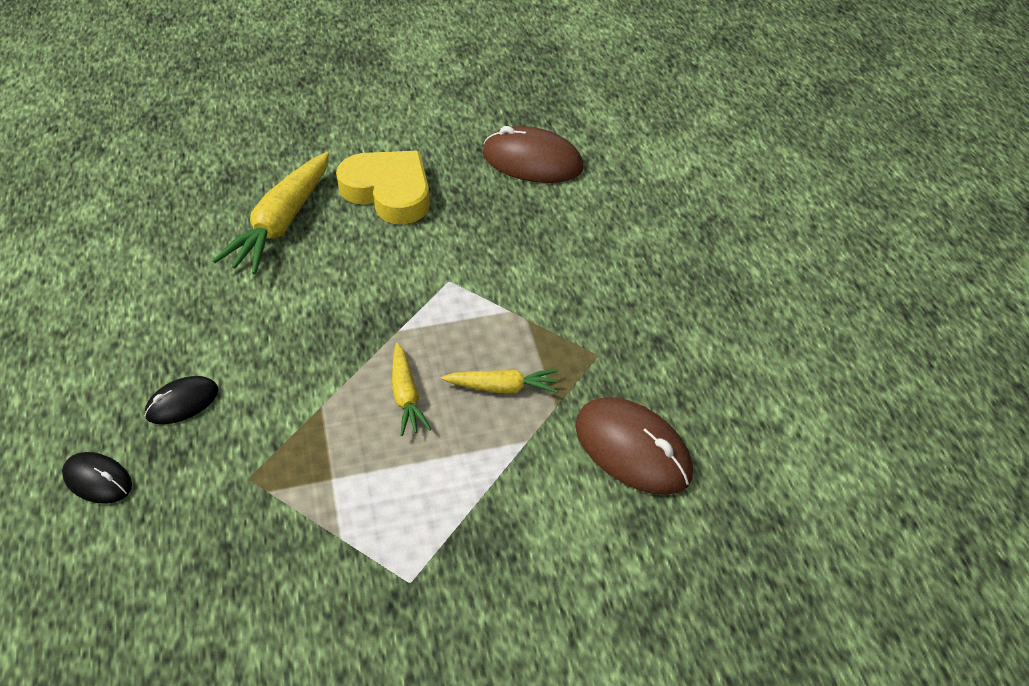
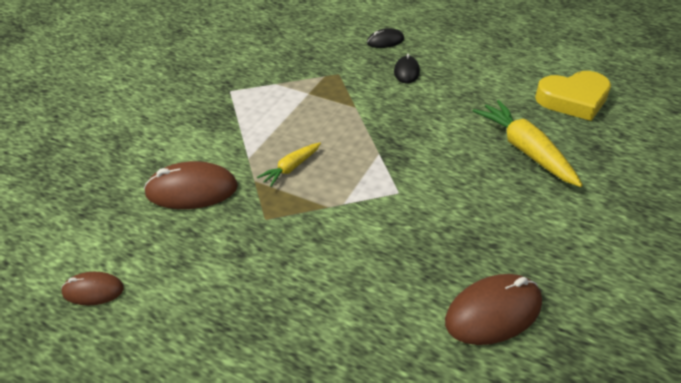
camera: 130 degrees right, 5 degrees down
yellow heart [336,150,430,224] -> yellow heart moved to [535,71,611,121]
yellow carrot [392,343,431,436] -> none
none -> brown mouse [61,272,124,305]

